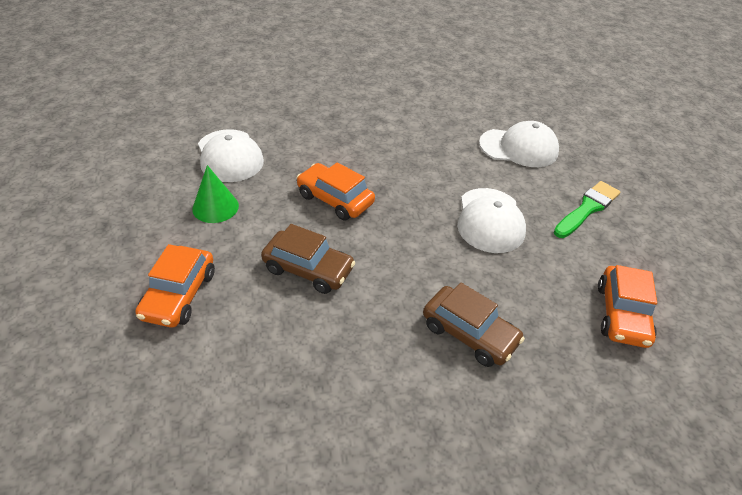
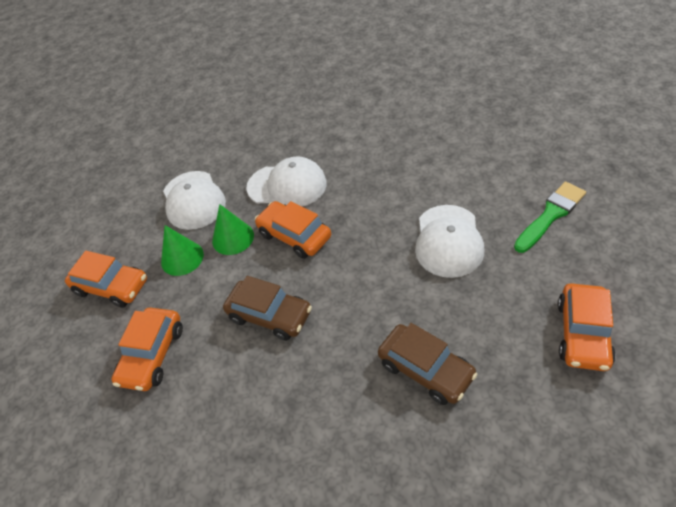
camera: 10 degrees right, 5 degrees up
white cap [479,121,559,167] -> white cap moved to [246,156,327,207]
none -> orange car [65,251,147,308]
none -> green cone [212,204,254,255]

